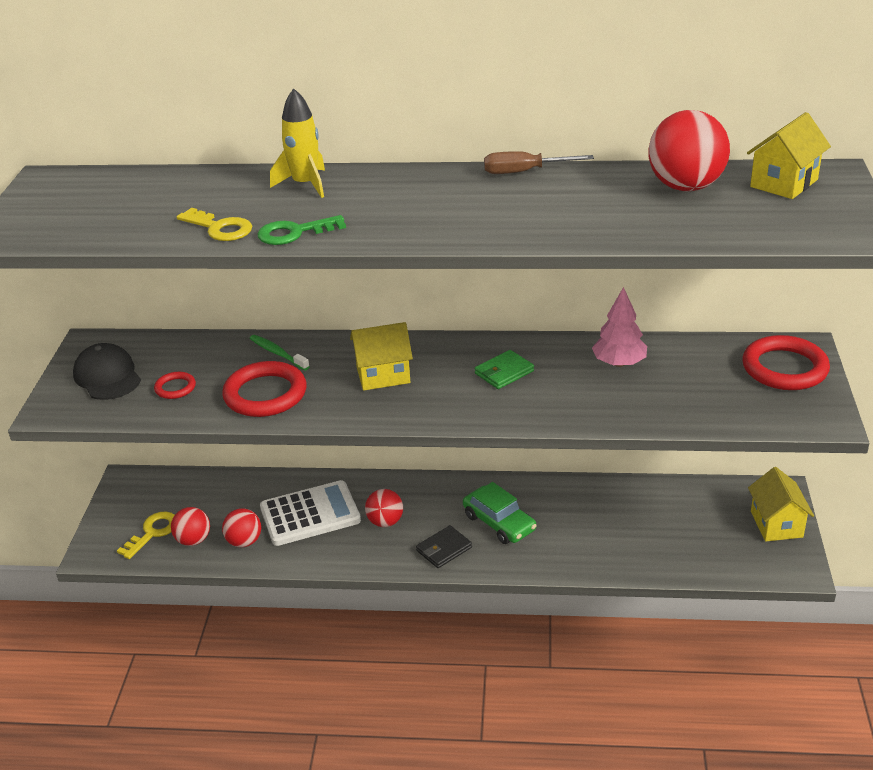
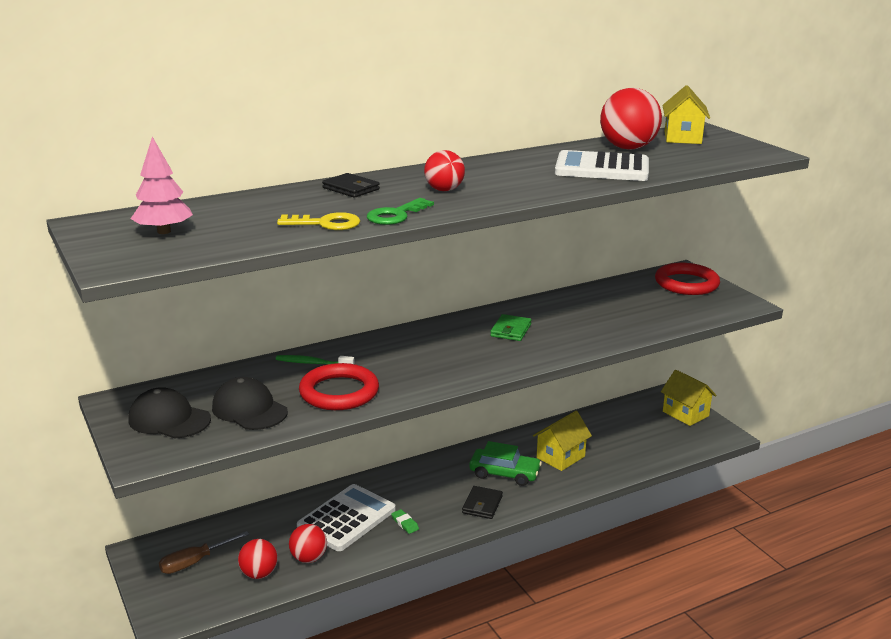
camera: 35 degrees left, 10 degrees down
yellow key [117,512,175,559] -> none
red ring [154,372,196,399] -> black cap [212,377,288,430]
yellow rocket [270,88,325,198] -> black wallet [322,173,380,198]
yellow house [350,322,413,391] -> yellow house moved to [533,411,592,471]
red ball [365,489,403,527] -> red ball moved to [424,150,465,191]
brown screwdriver [484,151,594,174] -> brown screwdriver moved to [159,531,249,574]
pink tree [592,287,647,367] -> pink tree moved to [130,137,193,234]
none -> green eraser [391,509,419,534]
none -> white calculator [555,150,649,181]

